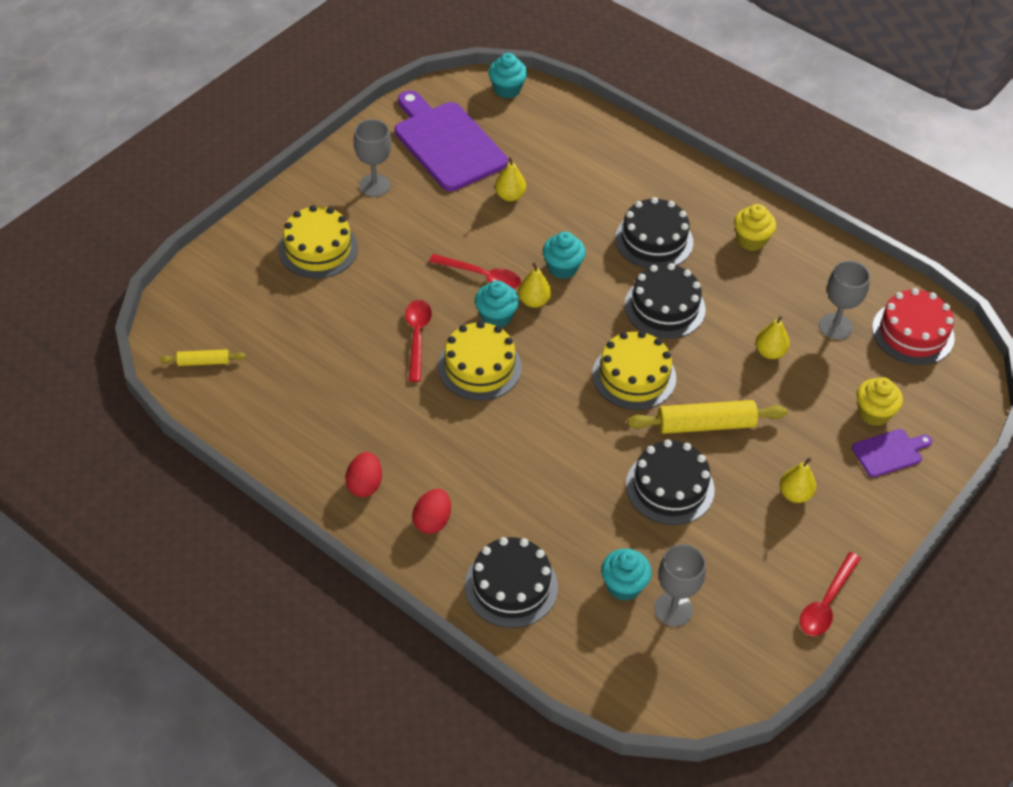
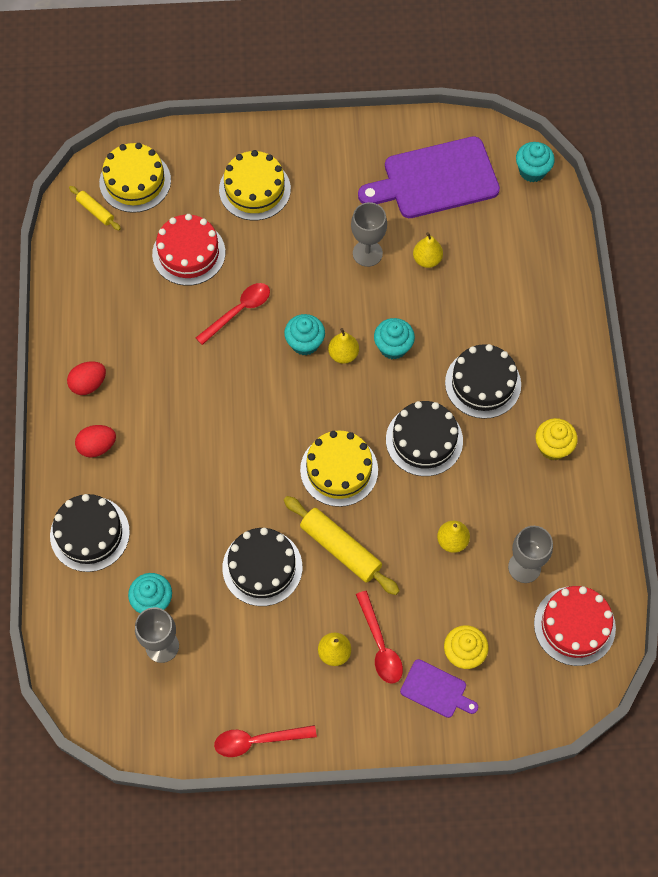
camera: 50 degrees right, 15 degrees up
grey goblet [354,119,391,197] -> grey goblet moved to [351,202,387,267]
purple cutting board [395,91,508,191] -> purple cutting board turned 120 degrees counterclockwise [358,136,500,218]
red spoon [429,254,521,289] -> red spoon moved to [356,591,403,684]
yellow cake [438,321,522,401] -> yellow cake moved to [99,143,171,213]
none -> red cake [152,214,225,286]

